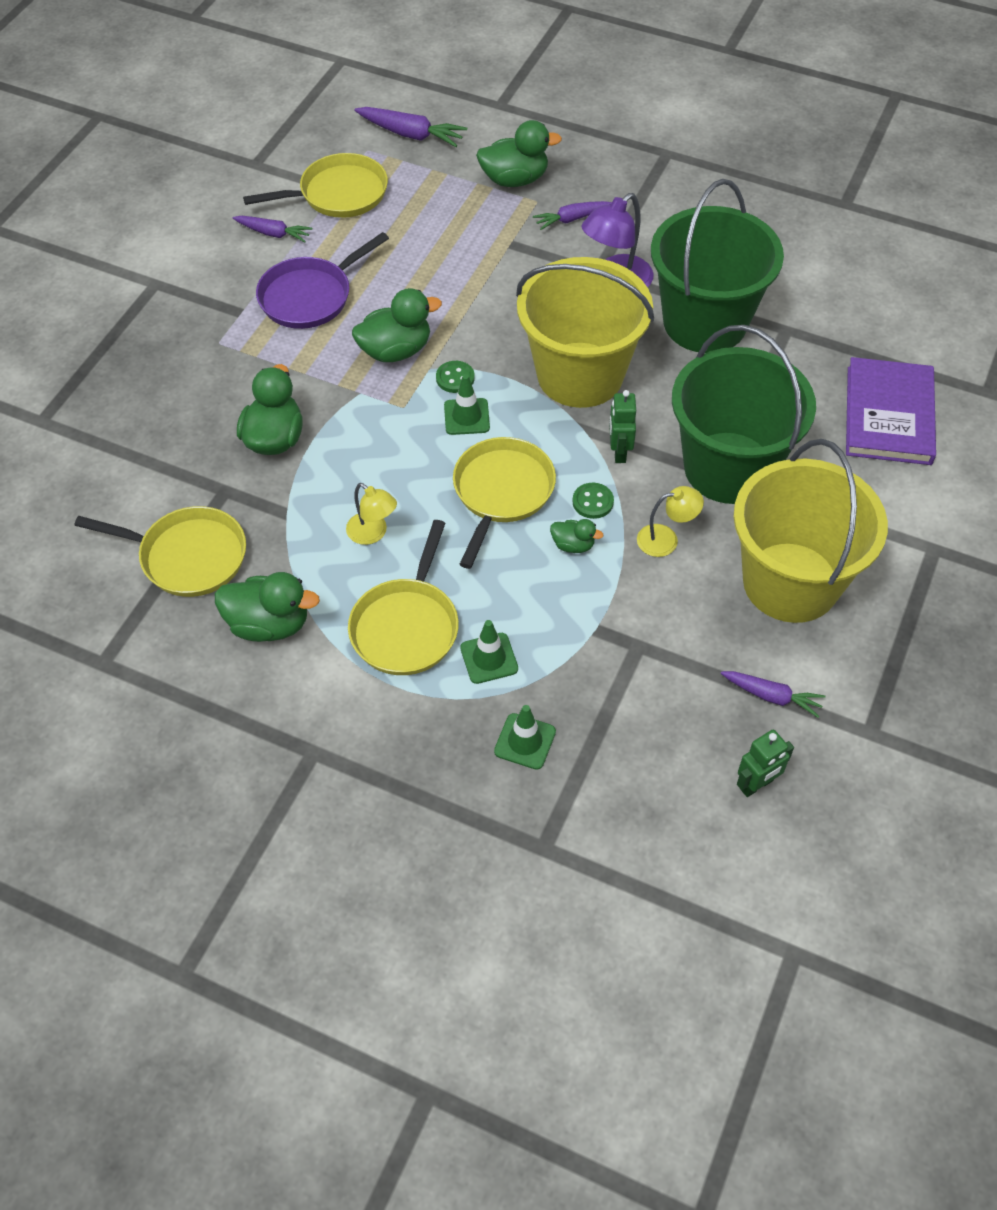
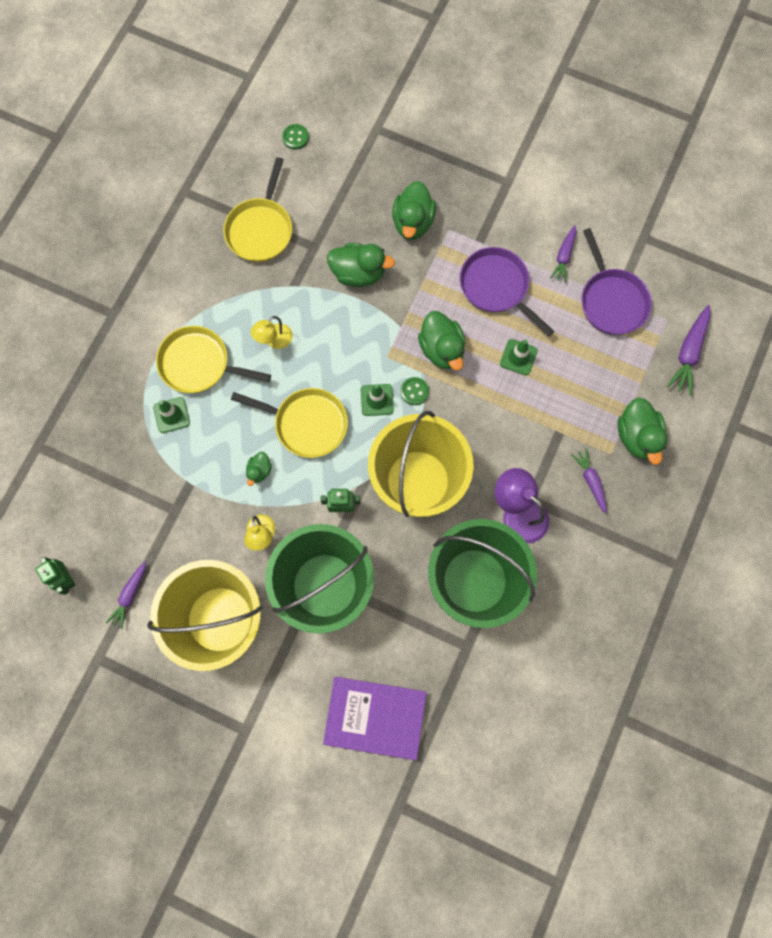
camera: 90 degrees right, 20 degrees up
green duck [215,572,320,642] -> green duck moved to [392,181,436,240]
yellow pan [243,153,388,218] -> purple pan [581,228,652,335]
green traffic cone [494,705,556,770] -> green traffic cone moved to [500,339,538,375]
green button [572,483,614,519] -> green button moved to [282,124,309,150]

